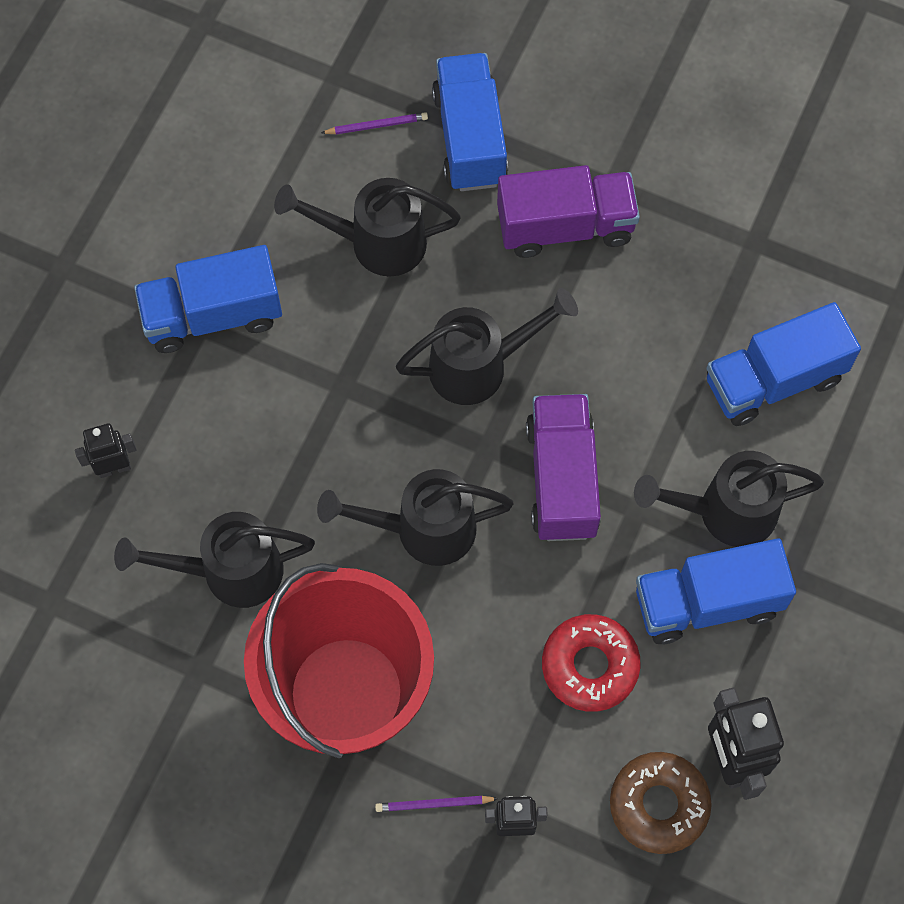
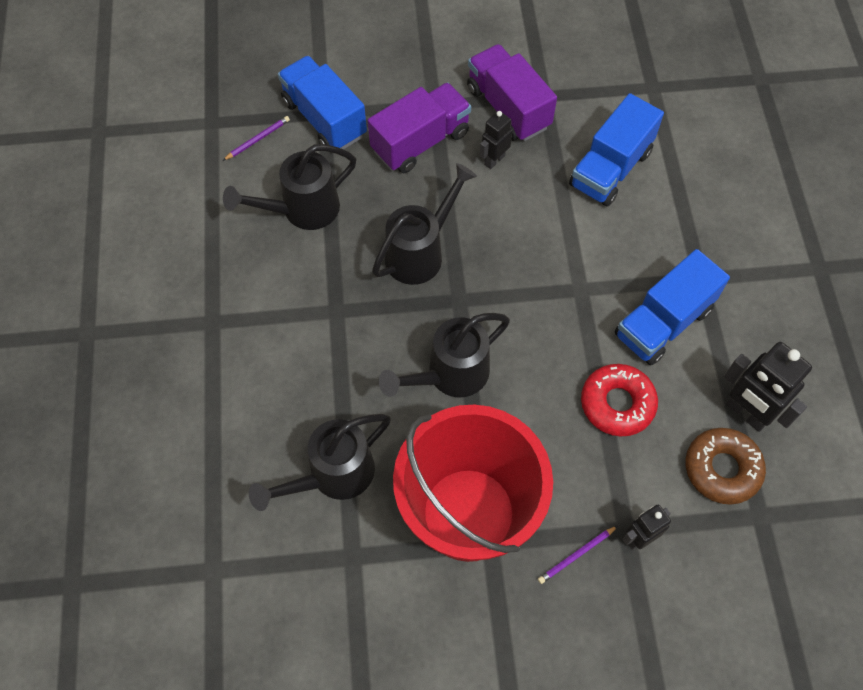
camera: 30 degrees left, 5 degrees down
black robot [75,423,137,478] -> black robot moved to [479,111,512,169]
blue truck [134,245,282,353] -> none
purple truck [526,394,601,541] -> purple truck moved to [467,44,557,141]
black watering can [634,451,824,547] -> none

